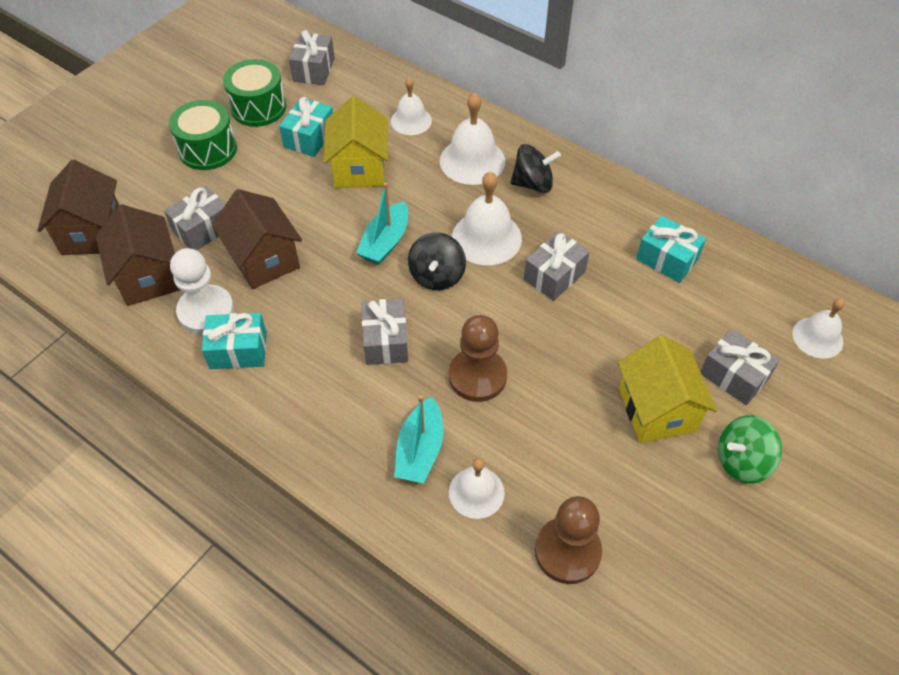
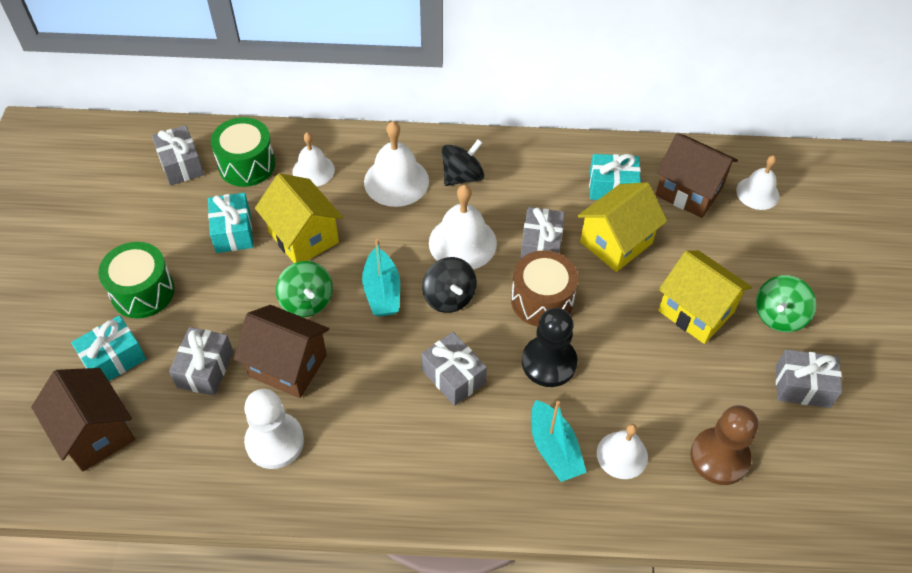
camera: 35 degrees left, 0 degrees up
brown house [96,204,180,306] -> brown house moved to [656,133,738,218]
turquoise gift [202,313,267,369] -> turquoise gift moved to [71,315,146,381]
green drum [223,59,286,127] -> green drum moved to [211,117,275,187]
brown pawn [449,315,507,402] -> black pawn [522,308,577,387]
grey gift [700,329,780,405] -> grey gift moved to [776,349,842,408]
none -> green spinning top [276,261,333,317]
none -> brown drum [511,250,578,327]
none -> yellow house [578,182,667,272]

